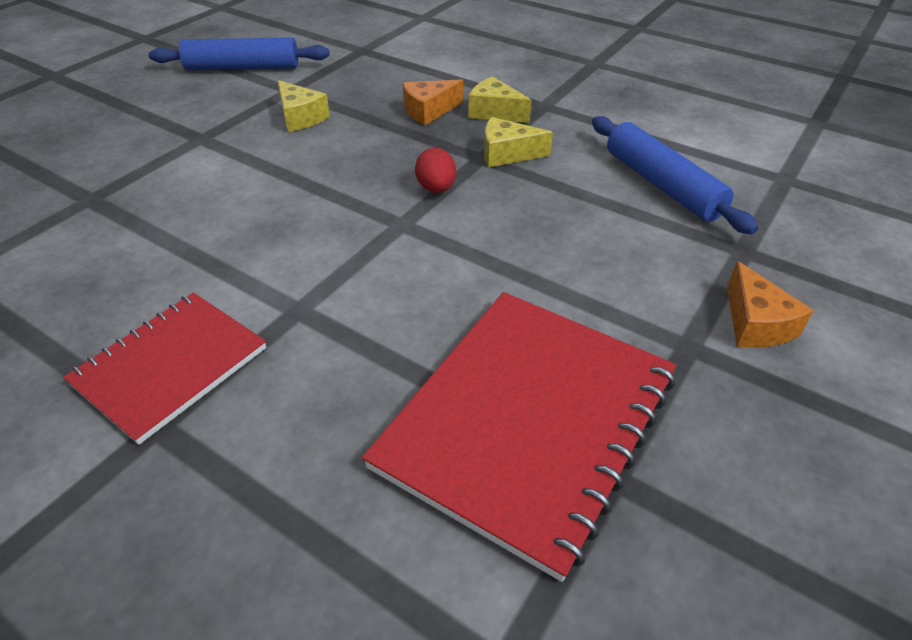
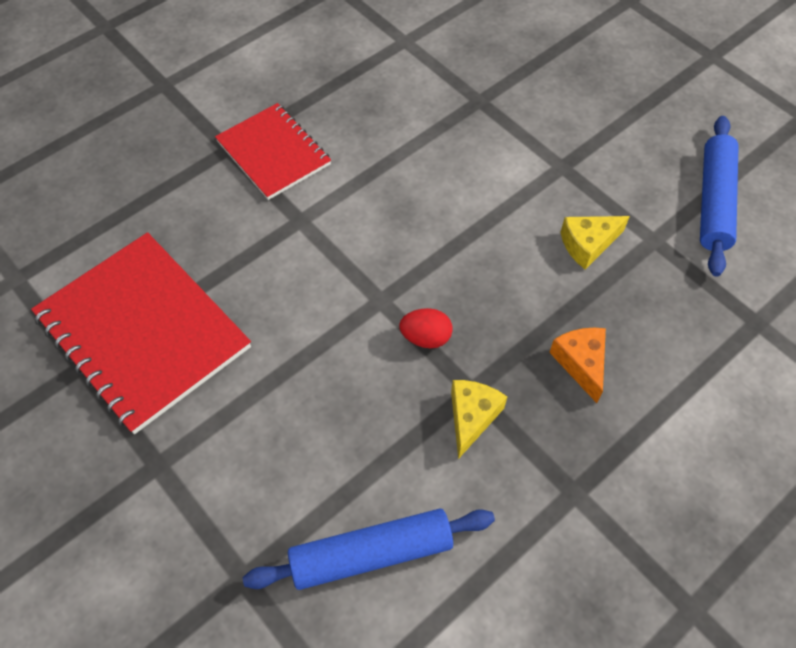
camera: 105 degrees right, 15 degrees up
yellow cheese [468,77,532,123] -> none
orange cheese [727,261,814,348] -> none

